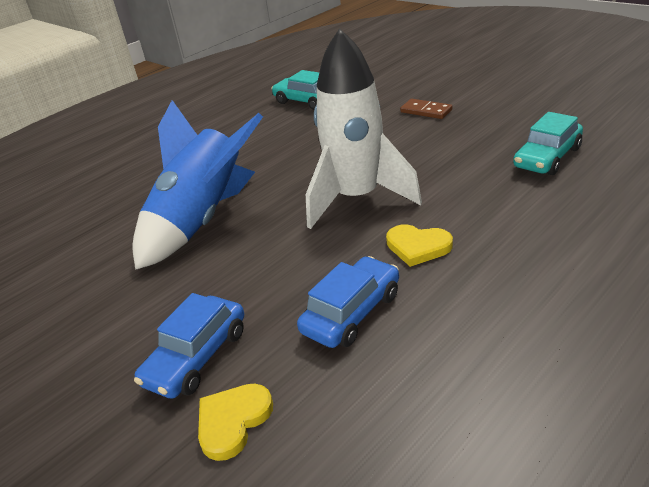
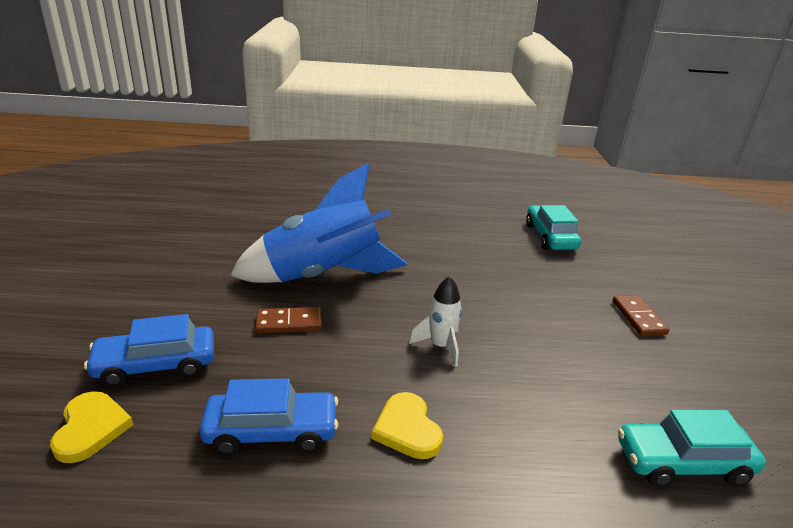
camera: 40 degrees right, 5 degrees down
yellow heart [198,384,273,461] -> yellow heart turned 90 degrees clockwise [50,391,133,463]
white rocket [306,28,422,229] -> white rocket [409,276,462,367], size x0.43
none -> brown domino [255,307,322,333]

